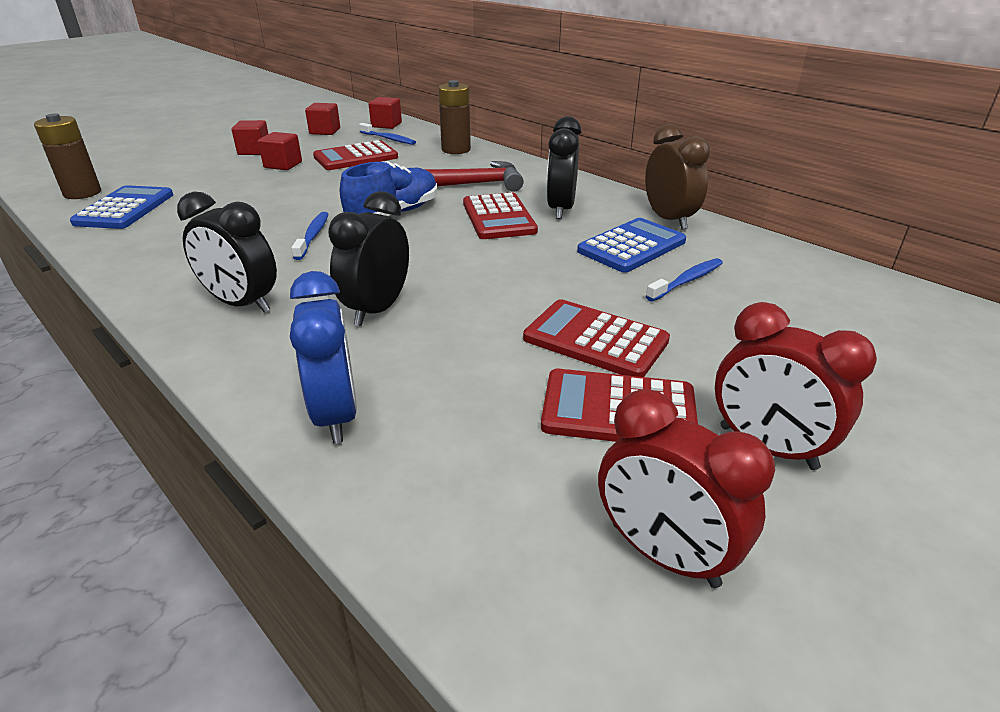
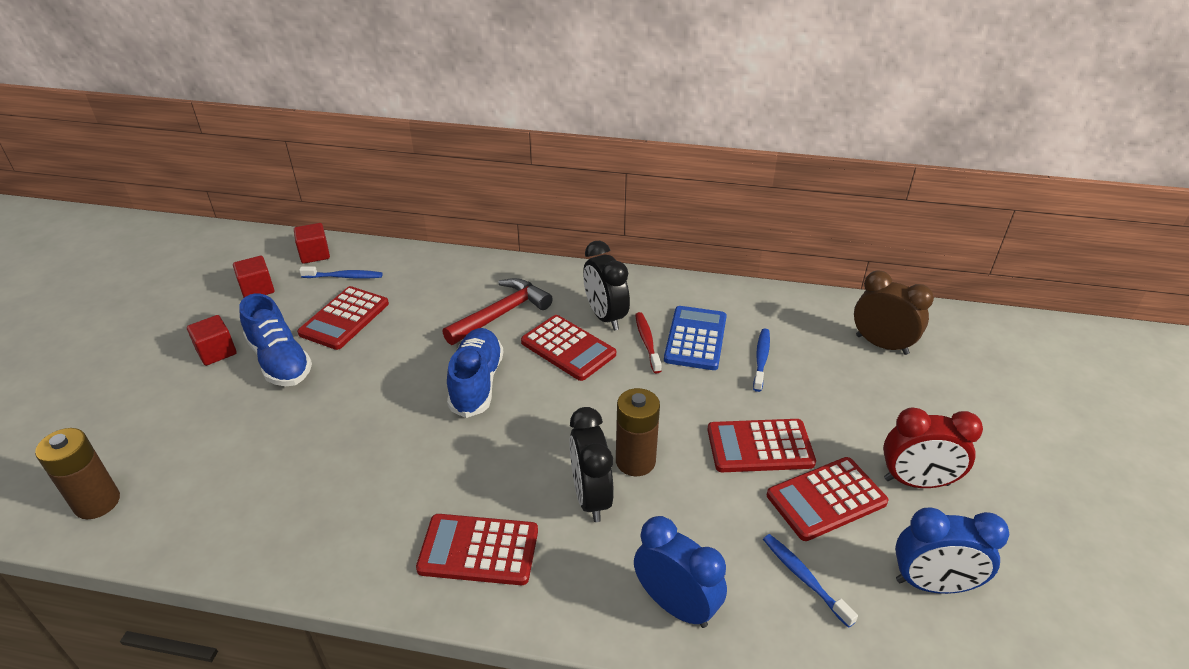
camera: 35 degrees left, 5 degrees up
blue calculator [70,185,173,229] -> none
black clock [177,192,277,313] -> red calculator [416,514,538,585]
red cube [258,132,302,170] -> blue shoe [239,293,312,386]
blue toothbrush [291,212,329,260] -> blue toothbrush moved to [763,534,858,628]
brown battery [438,80,471,154] -> brown battery moved to [616,388,660,476]
red clock [598,389,775,588] -> blue clock [895,508,1010,594]
brown clock [645,124,710,230] -> brown clock moved to [854,270,934,355]
none -> red toothbrush [635,312,662,373]

